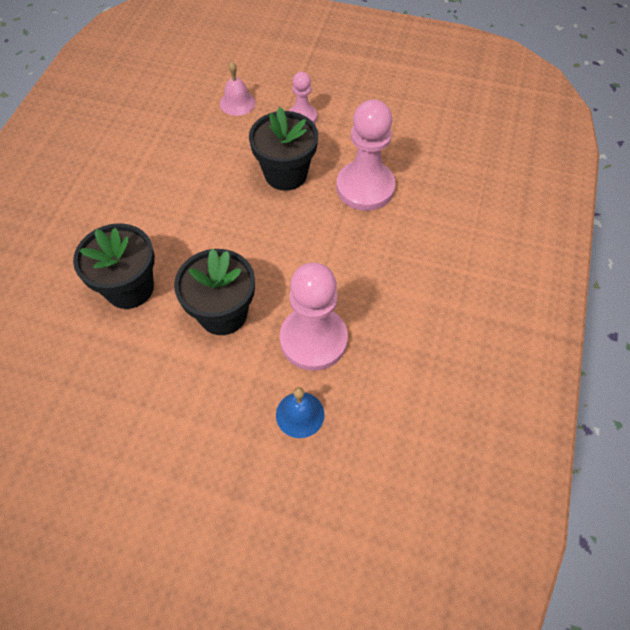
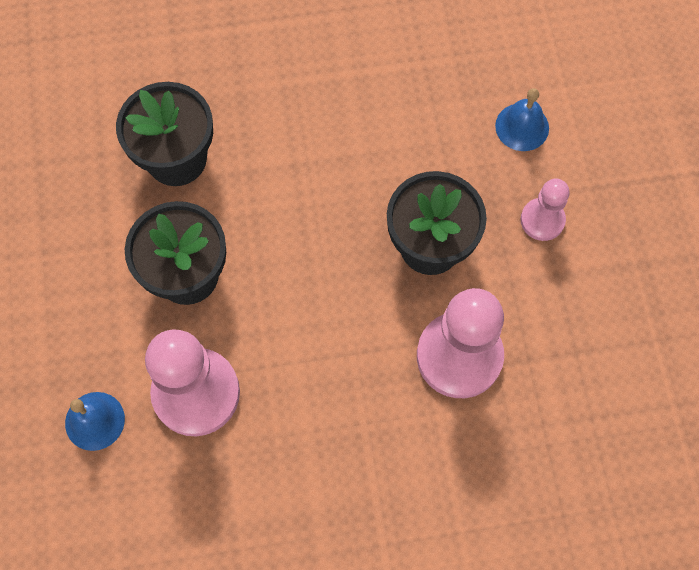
camera: 65 degrees right, 10 degrees up
pink bell [220,62,255,116] -> blue bell [495,88,549,151]

